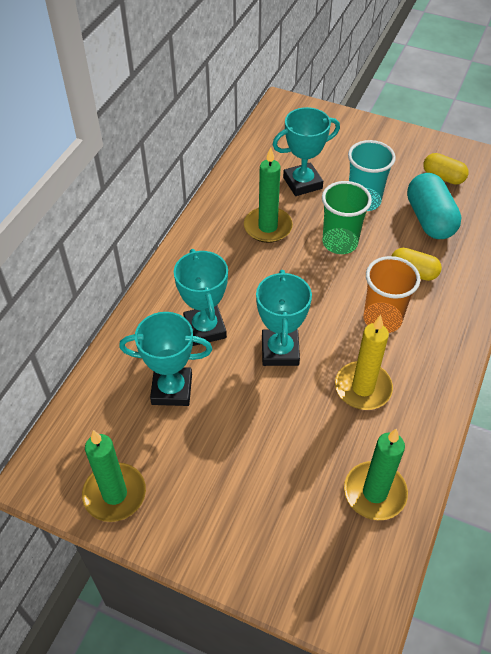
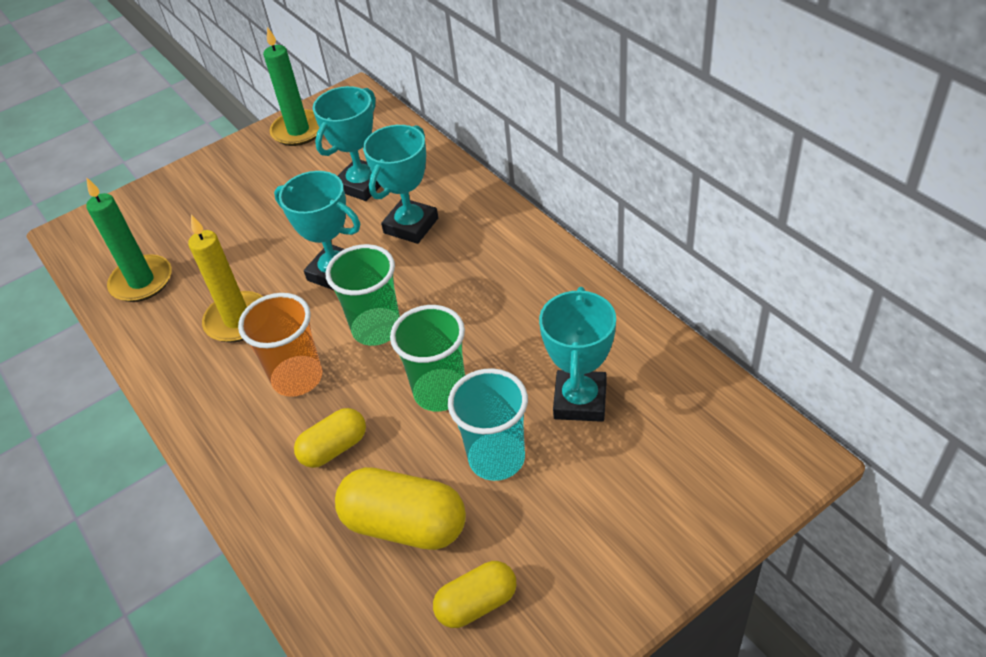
camera: 125 degrees right, 5 degrees down
turquoise trophy [174,249,228,346] -> turquoise trophy turned 75 degrees counterclockwise [363,125,438,244]
green candle [244,147,293,243] -> none
turquoise capsule [407,173,461,239] -> yellow capsule [335,467,466,550]
none -> green cup [325,244,400,346]

